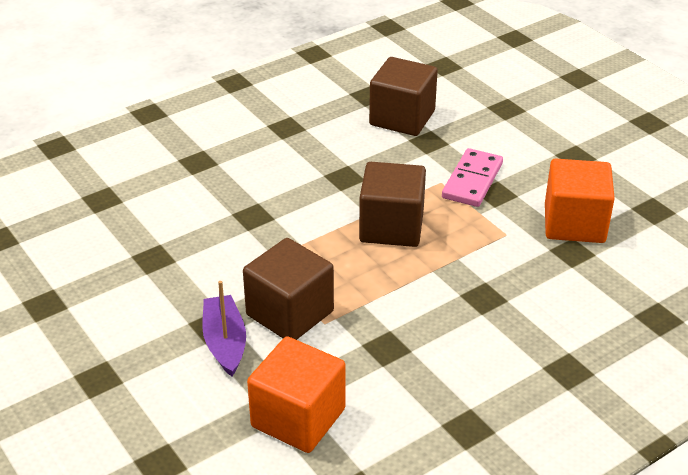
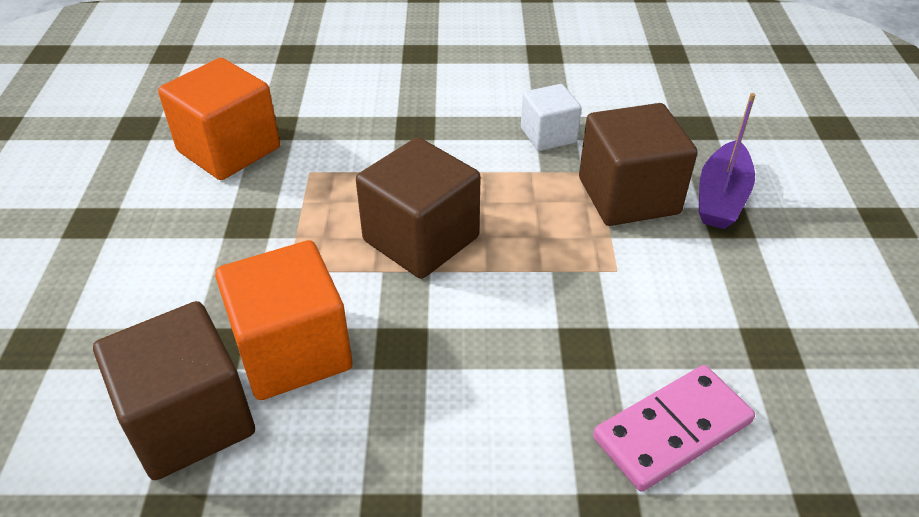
camera: 145 degrees left, 5 degrees up
orange cube [247,336,345,453] -> orange cube moved to [215,240,353,400]
pink domino [442,148,503,207] -> pink domino moved to [593,365,755,492]
none -> white cube [521,84,581,151]

